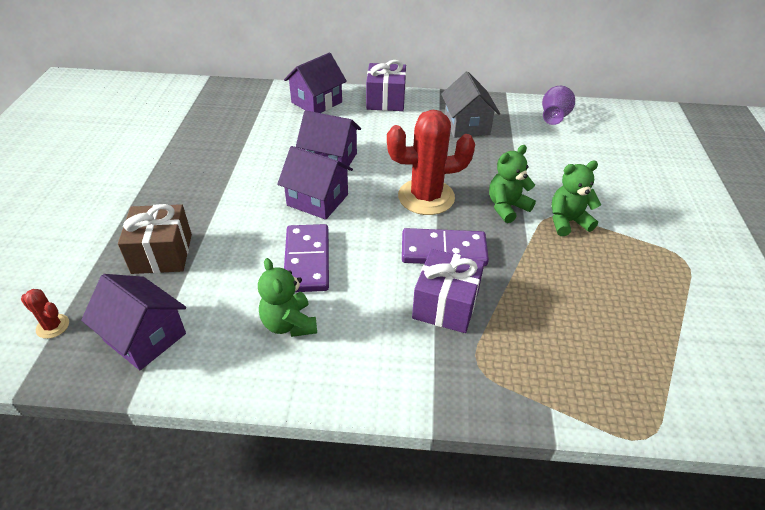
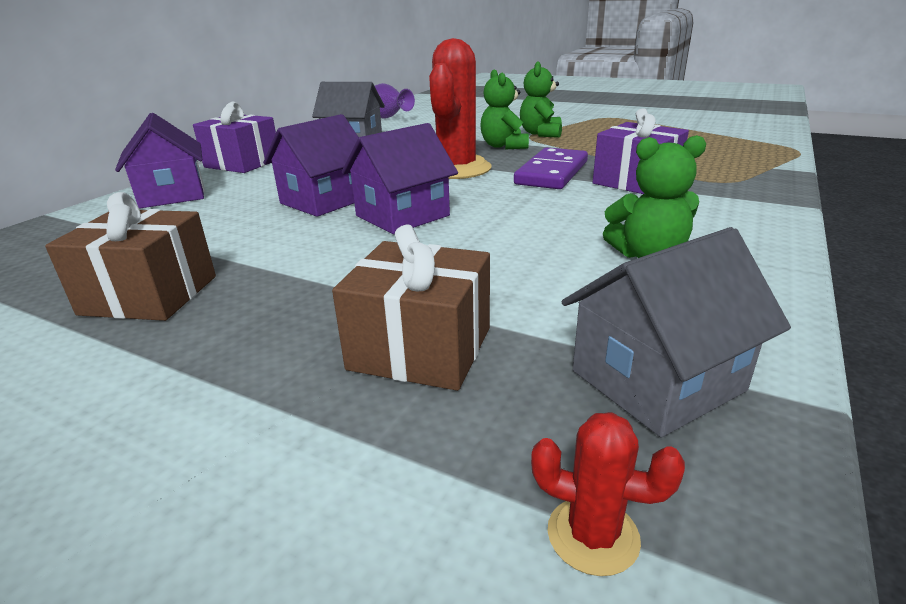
camera: 65 degrees left, 15 degrees down
red cactus [21,289,69,339] -> red cactus turned 60 degrees clockwise [531,412,685,576]
purple house [81,274,186,370] -> grey house [561,227,791,437]
purple domino [284,224,329,292] -> none
none -> brown gift [45,192,216,321]

